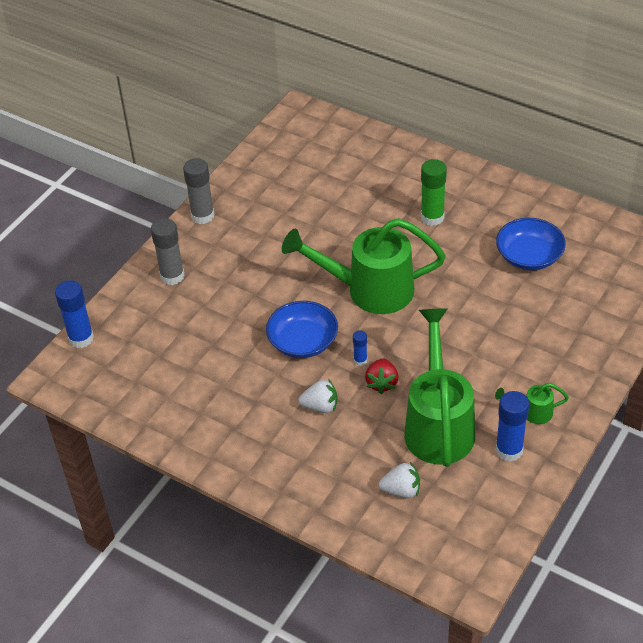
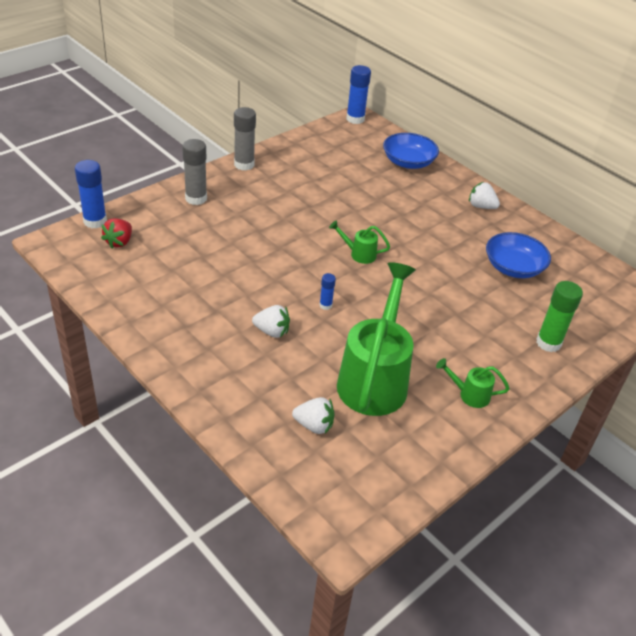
camera: 10 degrees right, 5 degrees down
blue bowl [266,301,338,358] -> blue bowl moved to [383,133,439,169]
green watering can [282,218,446,314] -> green watering can [329,220,390,264], size x0.43
red strawberry [365,358,398,394] -> red strawberry moved to [101,218,132,248]
green glue stick [421,159,447,226] -> green glue stick moved to [536,281,583,352]
blue glue stick [496,391,529,462] -> blue glue stick moved to [346,65,371,124]
none -> white strawberry [469,182,500,209]

